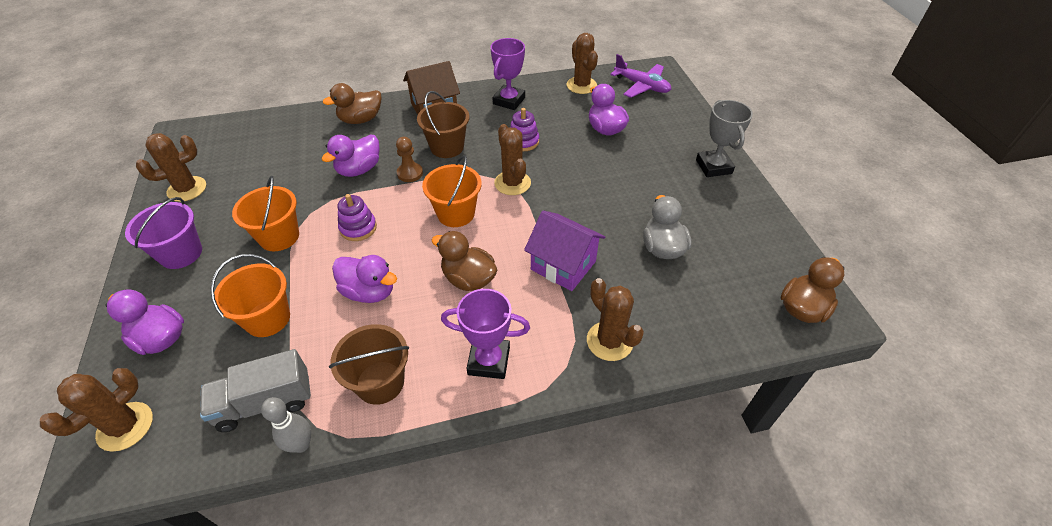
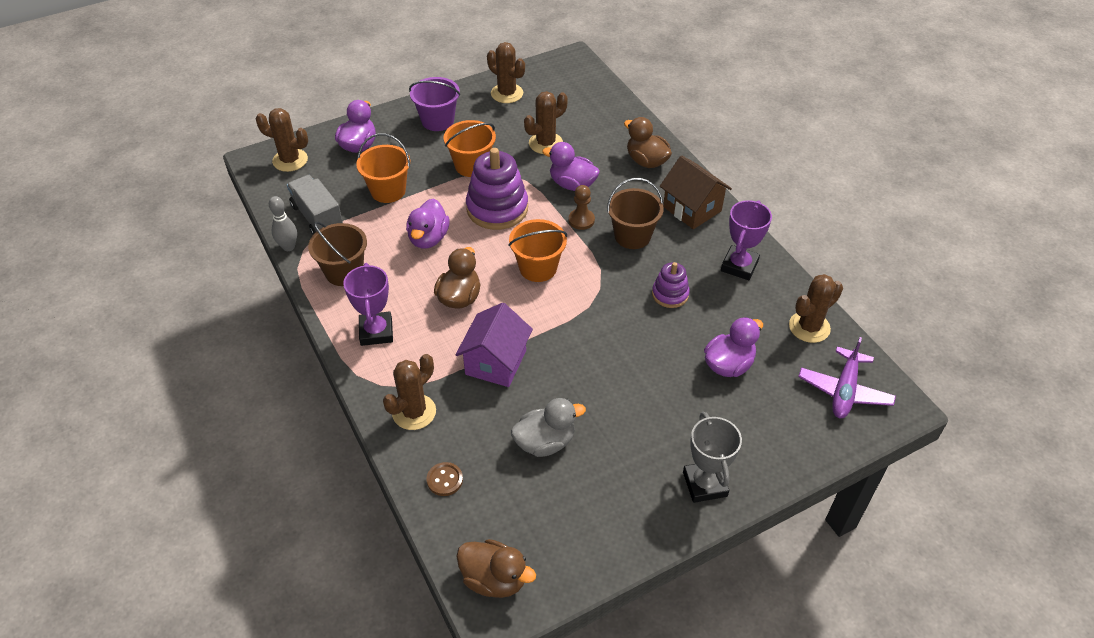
camera: 75 degrees right, 0 degrees up
purple stacking toy [338,194,377,241] -> purple stacking toy [466,148,528,230], size x1.82
purple trophy [490,38,525,110] -> purple trophy turned 75 degrees counterclockwise [721,200,772,280]
brown cactus [494,124,531,195] -> brown cactus moved to [524,91,568,154]
grey trophy [696,100,753,177] -> grey trophy turned 75 degrees counterclockwise [683,412,742,503]
none -> brown button [427,462,463,496]

